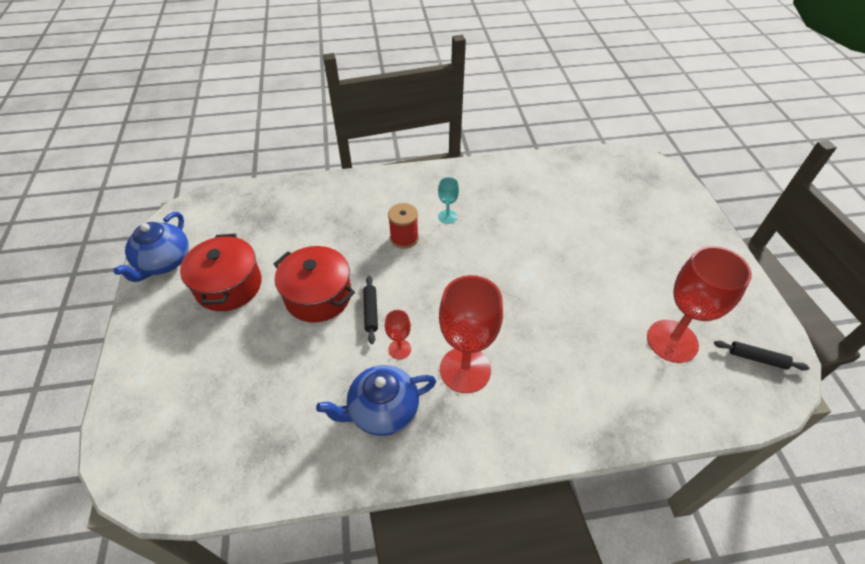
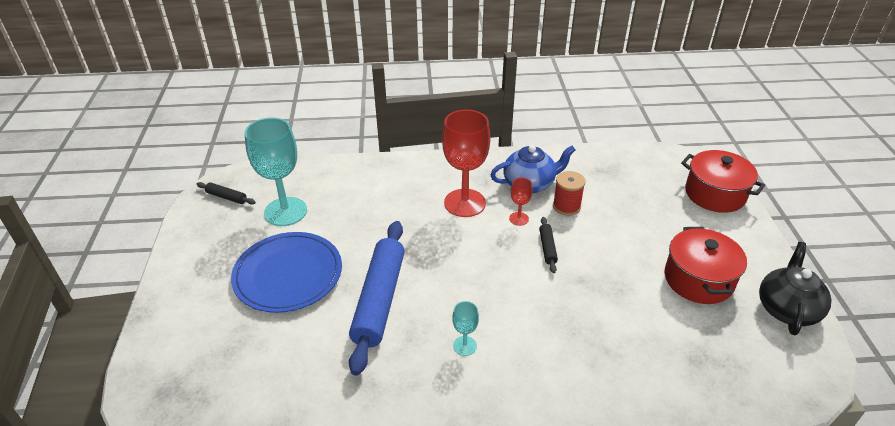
camera: 175 degrees left, 10 degrees down
blue teapot [113,212,189,282] -> black teapot [759,242,831,335]
red pot [274,246,355,323] -> red pot moved to [681,150,765,213]
red spool [388,203,419,249] -> red spool moved to [553,171,586,216]
red goblet [647,246,752,363] -> turquoise goblet [245,117,307,226]
none -> blue plate [231,232,342,313]
none -> blue rolling pin [349,221,405,376]

